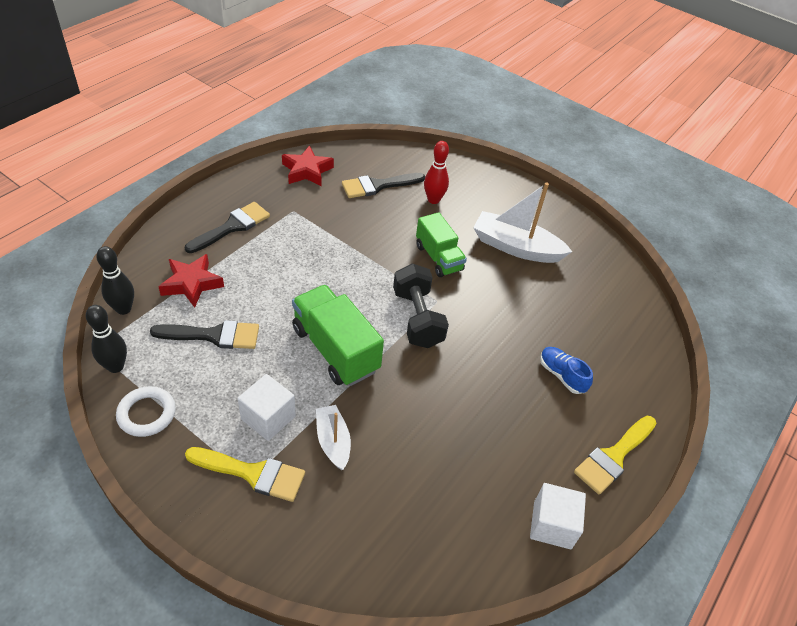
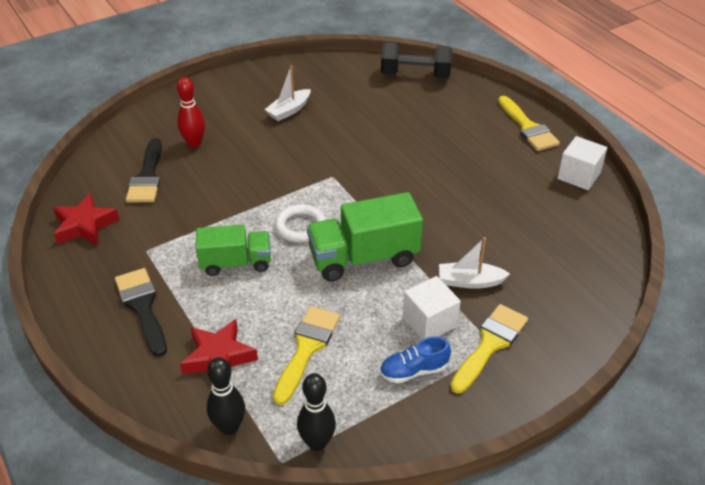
camera: 65 degrees left, 5 degrees down
white ring [116,386,176,437] -> white ring moved to [275,204,326,242]
black brush [150,320,259,349] -> yellow brush [273,306,340,405]
black dumbbell [393,264,449,348] -> black dumbbell moved to [381,42,452,78]
green truck [416,212,467,277] -> green truck moved to [196,224,271,276]
white boat [473,183,572,263] -> white boat [264,65,311,121], size x0.58
blue shoe [540,347,593,394] -> blue shoe moved to [380,336,451,384]

